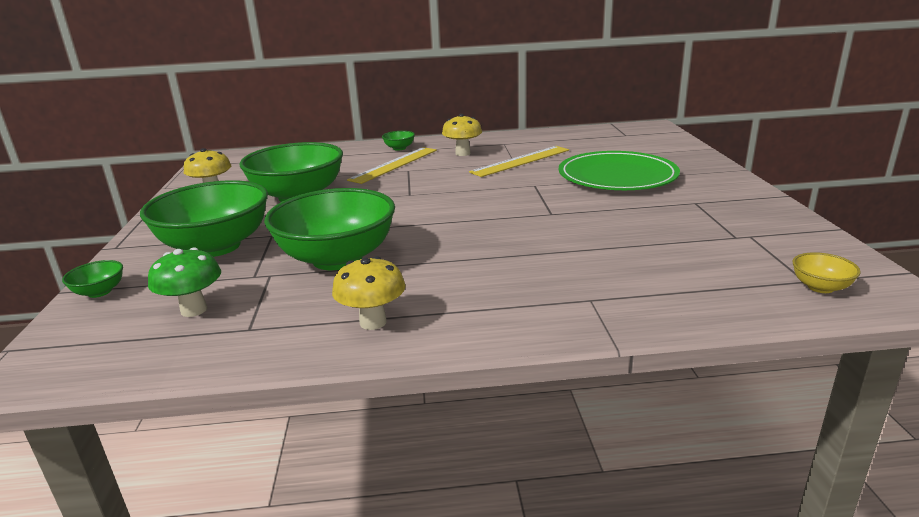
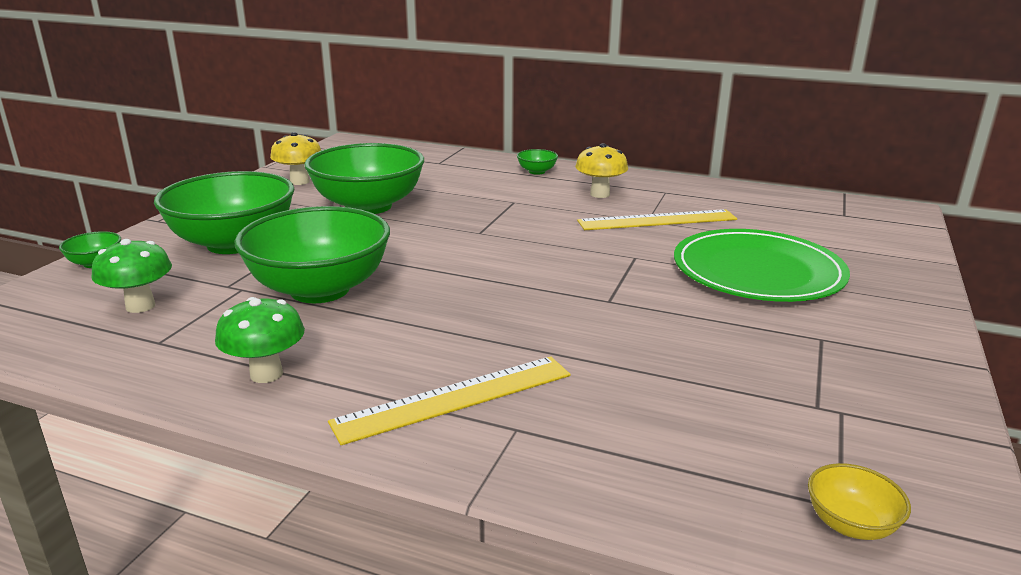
camera: 25 degrees right, 0 degrees up
yellow mushroom [332,256,405,330] -> green mushroom [215,297,305,383]
yellow ruler [347,147,437,184] -> yellow ruler moved to [328,356,571,445]

